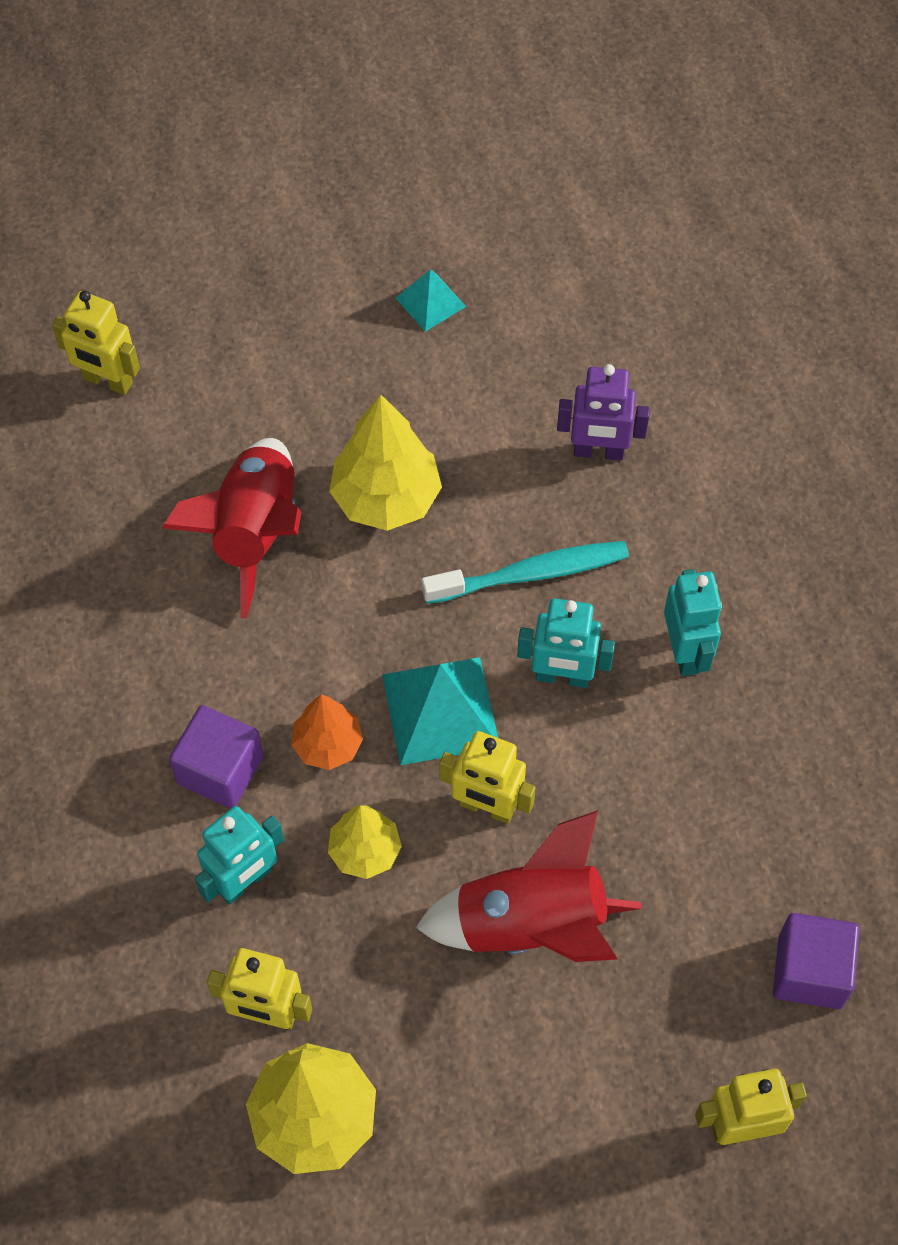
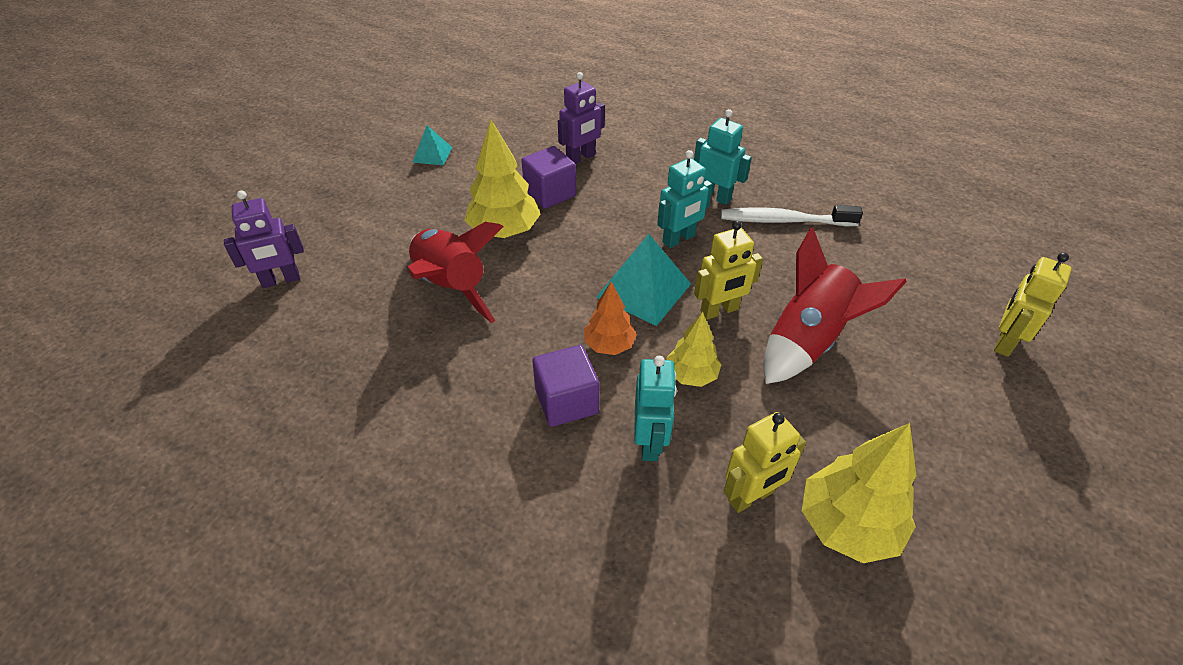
camera: 45 degrees left, 15 degrees down
yellow robot [52,291,140,395] -> purple robot [224,190,304,288]
turquoise toothbrush [421,541,629,604] -> none
purple cube [773,913,860,1009] -> purple cube moved to [521,146,576,209]
none -> white toothbrush [721,205,863,226]

